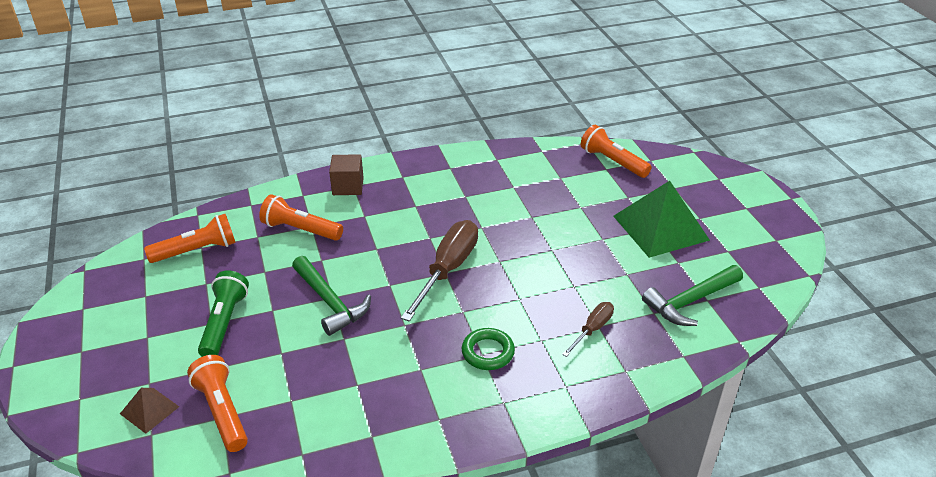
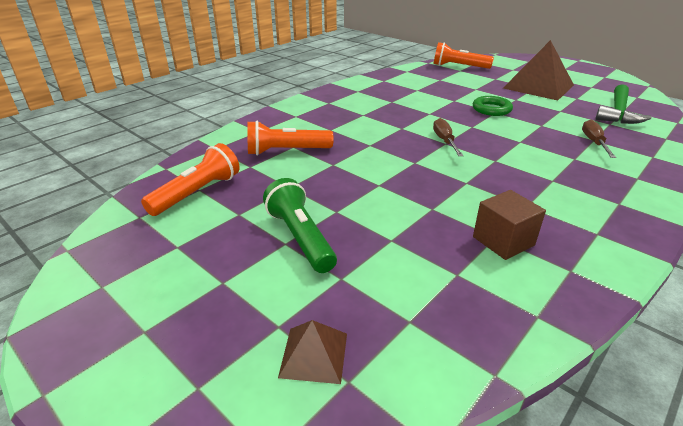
camera: 30 degrees left, 5 degrees down
orange flashlight [187,355,248,452] -> none
green hammer [292,256,371,336] -> none
brown cube [329,154,364,195] -> brown cube moved to [473,190,546,260]
brown screwdriver [401,220,478,322] -> brown screwdriver [433,118,464,156], size x0.54
green ring [462,328,515,370] -> green ring moved to [473,96,513,116]
green pyramid [613,181,710,258] -> brown pyramid [503,40,574,101]

